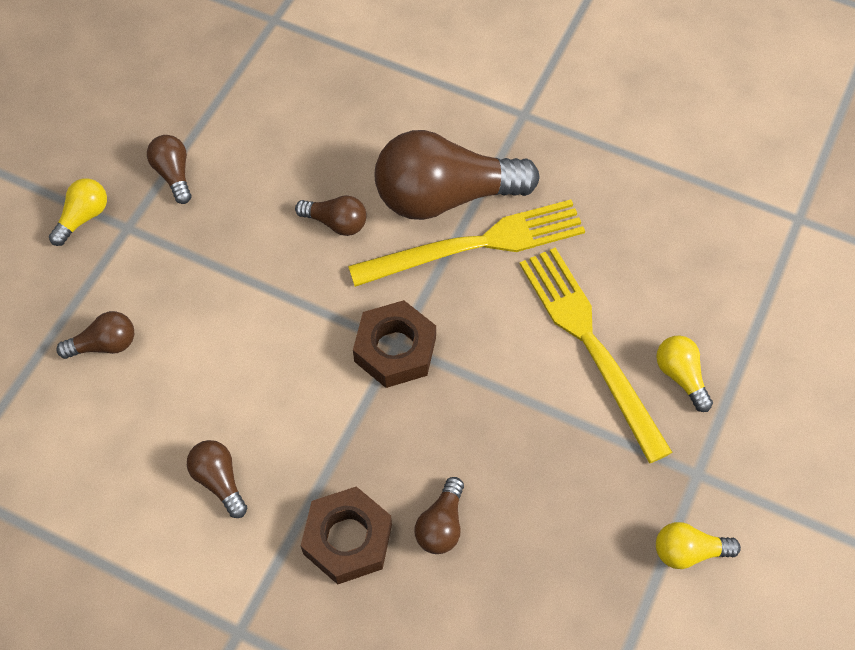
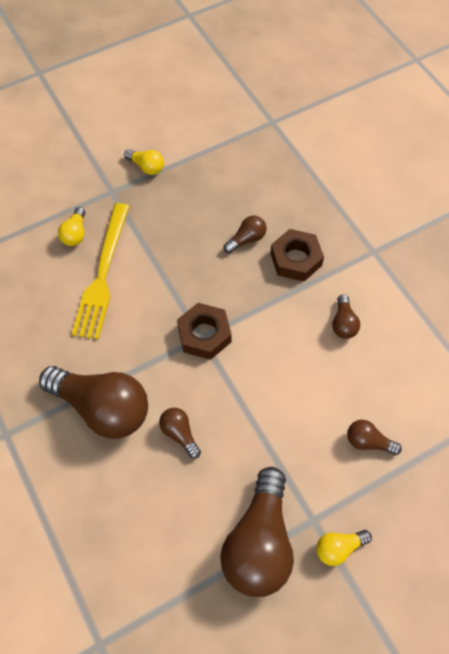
camera: 145 degrees left, 0 degrees up
brown light bulb [147,135,191,204] -> brown light bulb [220,467,294,597], size x2.20
yellow fork [348,199,585,287] -> none

